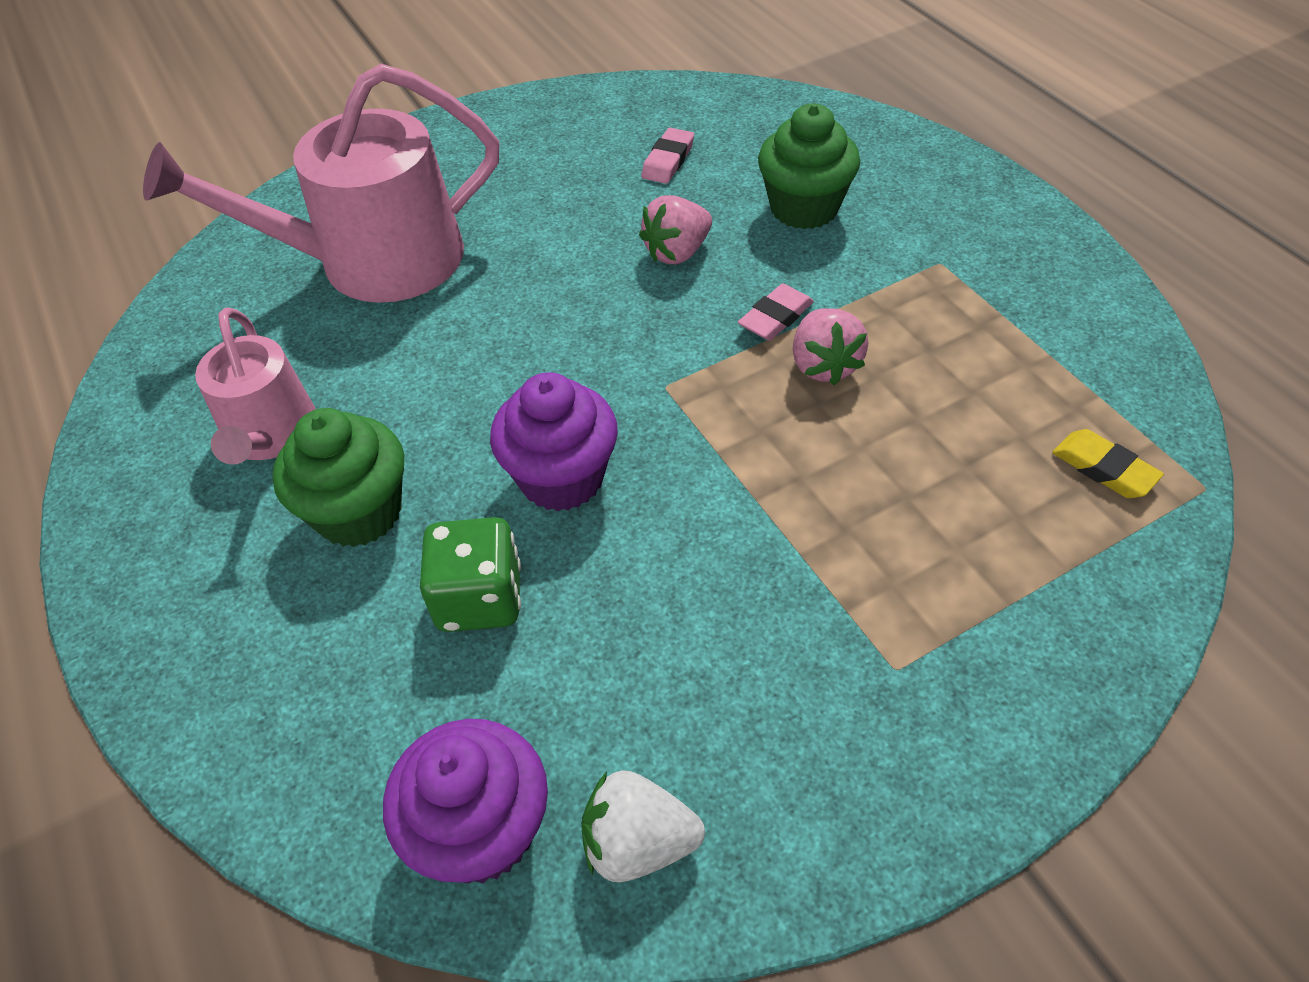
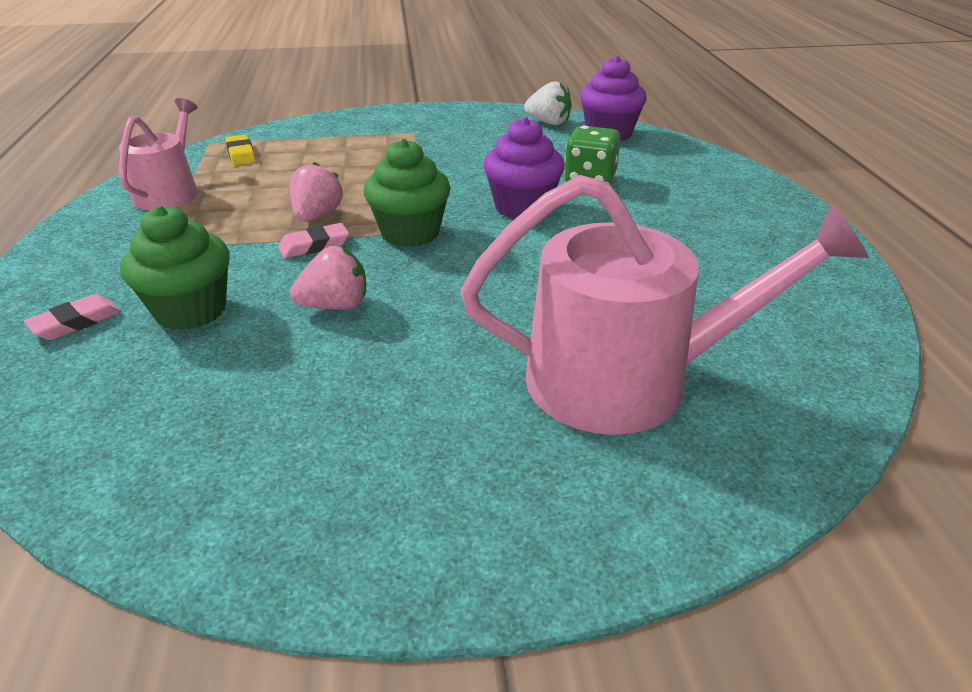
camera: 160 degrees left, 15 degrees down
pink watering can [195,307,316,465] -> pink watering can moved to [119,98,198,210]
green cupcake [272,408,404,547] -> green cupcake moved to [364,139,451,247]
pink eraser [641,128,694,184] -> pink eraser moved to [24,294,121,340]

